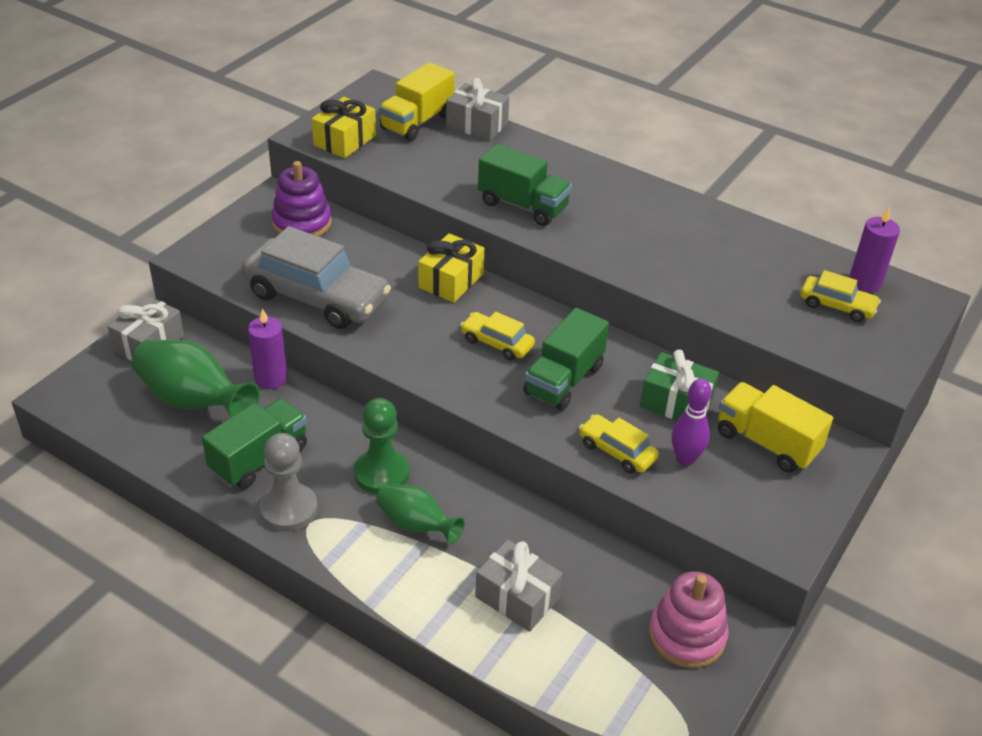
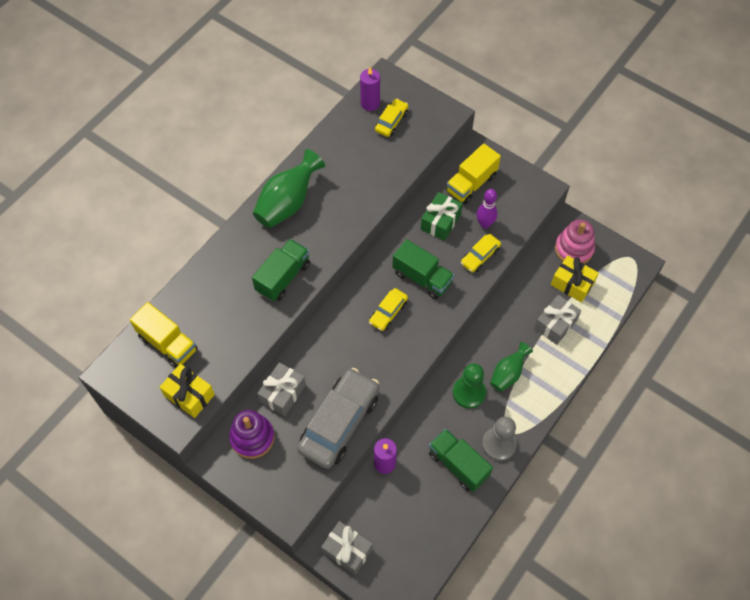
camera: 85 degrees left, 20 degrees up
green vase [132,340,260,417] -> green vase moved to [253,149,325,228]
yellow gift [418,233,485,303] -> yellow gift moved to [551,255,599,303]
grey gift [446,78,509,141] -> grey gift moved to [257,362,306,416]

